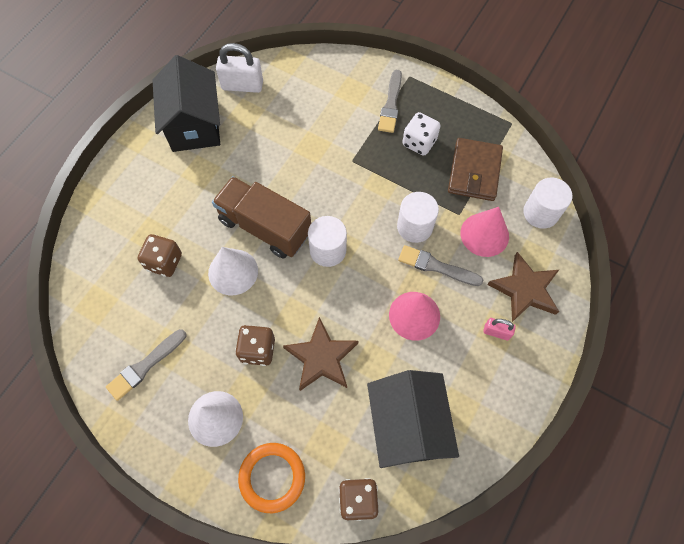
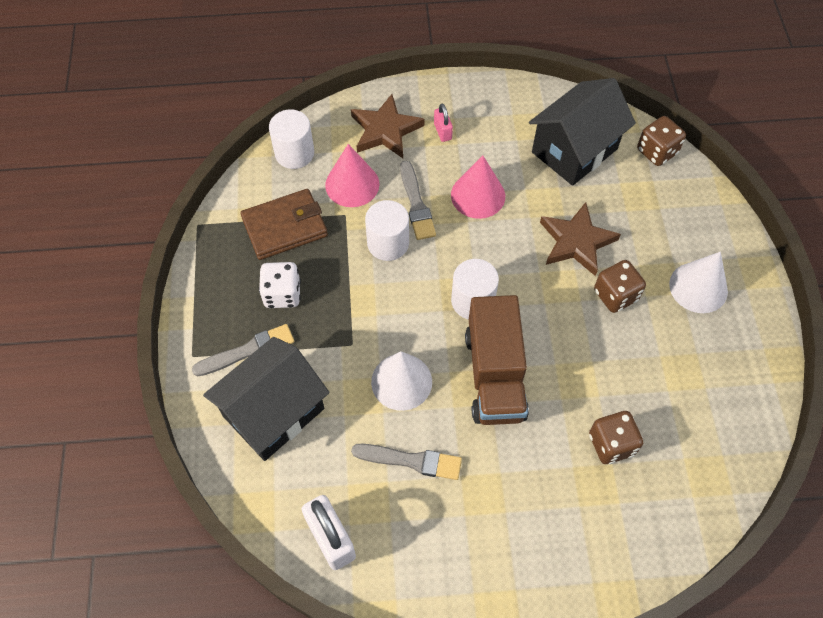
camera: 125 degrees left, 5 degrees down
grey brush [106,329,186,401] -> grey brush moved to [351,443,462,480]
black house [152,55,220,152] -> black house moved to [203,337,330,461]
white cone [208,247,258,295] -> white cone moved to [371,351,432,411]
orange ring [238,443,305,513] -> none

